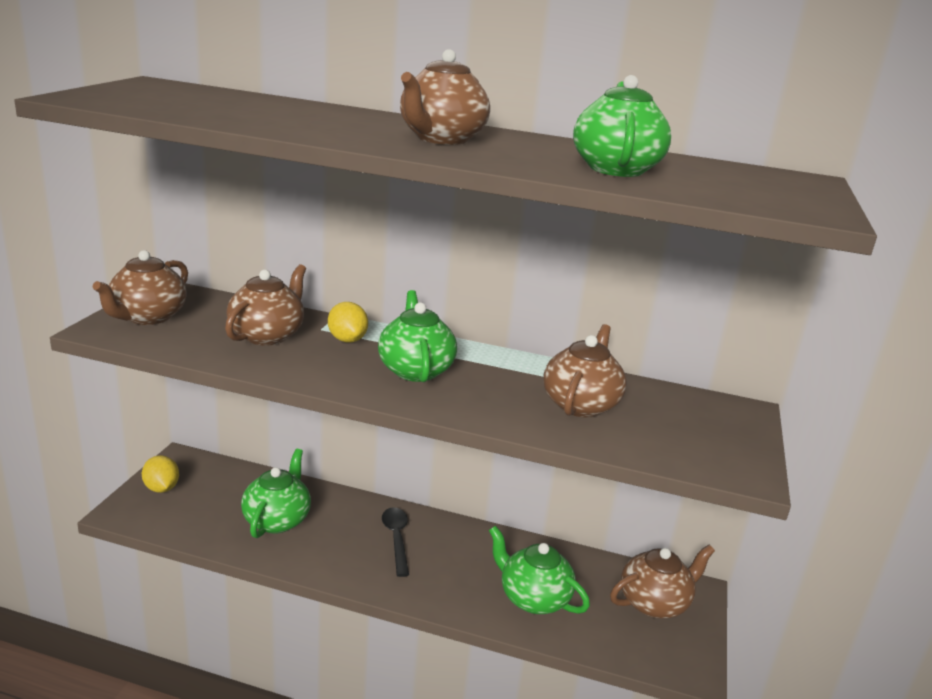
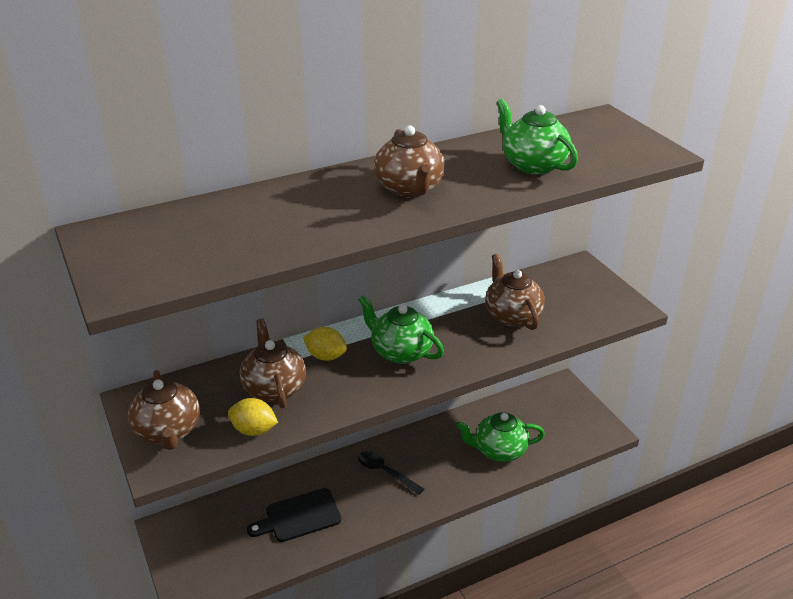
camera: 40 degrees left, 10 degrees up
yellow lemon [142,455,179,493] -> yellow lemon moved to [228,398,278,436]
green teapot [241,449,311,538] -> black cutting board [247,488,342,542]
brown teapot [610,545,715,618] -> none

